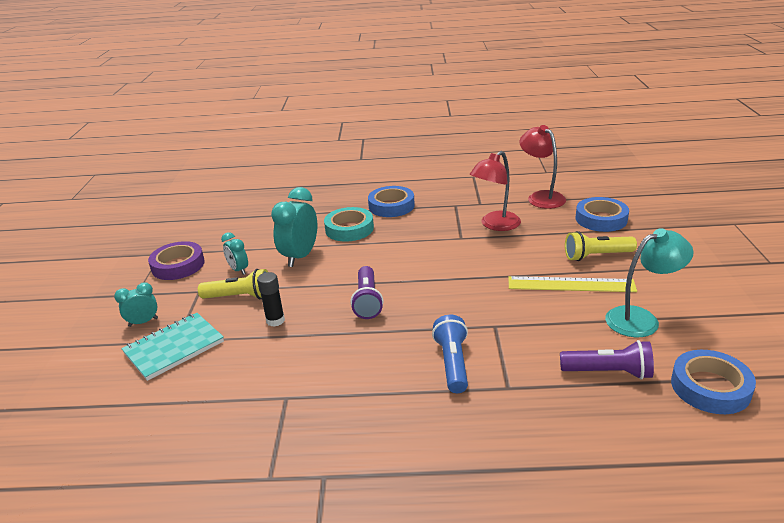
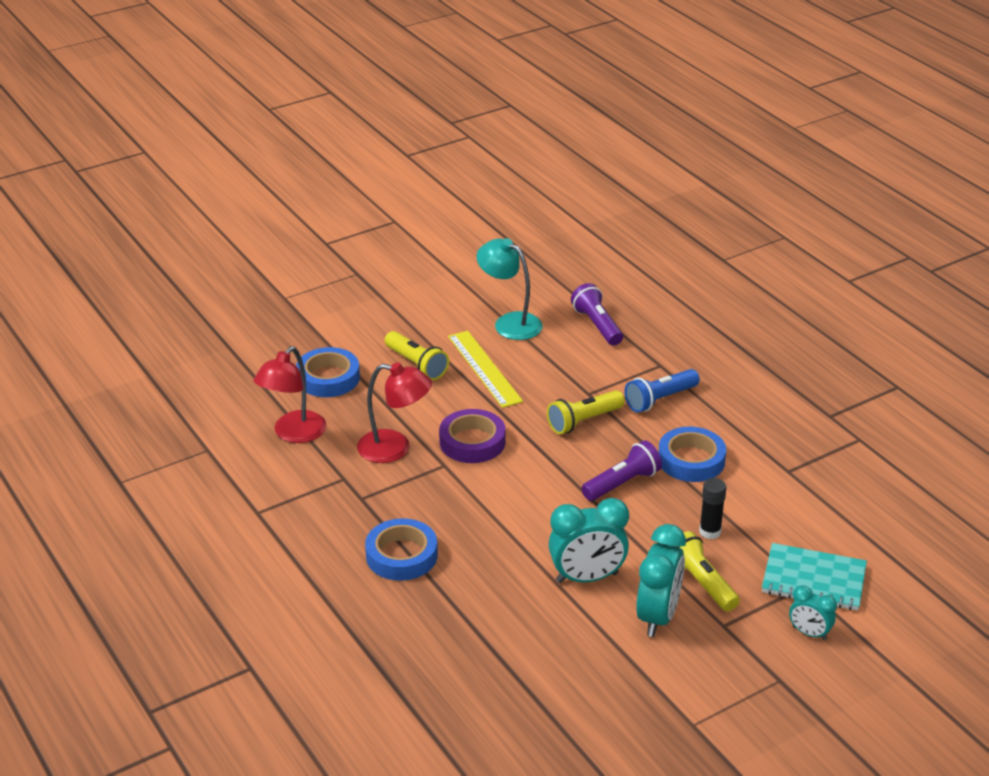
camera: 125 degrees left, 5 degrees up
purple tape [148,241,205,280] -> purple tape moved to [439,409,506,463]
turquoise clock [221,232,248,275] -> turquoise clock [636,524,686,637], size x1.79
turquoise tape [324,207,374,242] -> none
blue tape [671,350,756,414] -> blue tape moved to [658,427,726,482]
none -> yellow flashlight [547,390,625,434]

